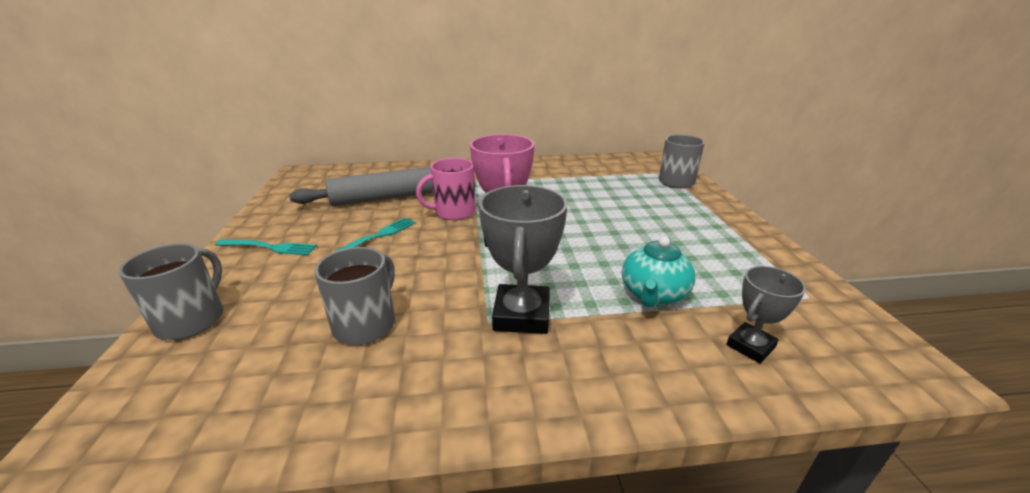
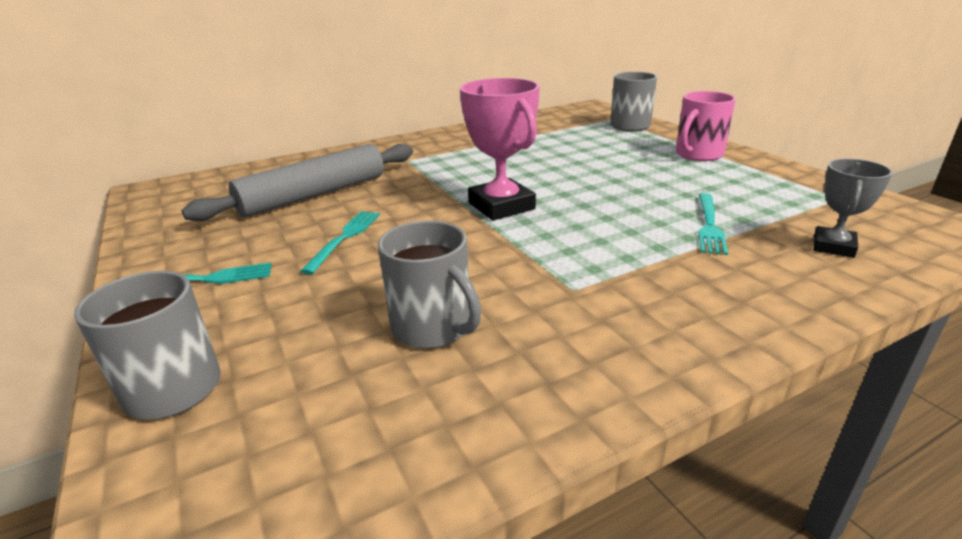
camera: 20 degrees left, 0 degrees up
grey mug [314,247,395,345] -> grey mug turned 135 degrees clockwise [378,220,481,348]
pink mug [416,158,476,220] -> pink mug moved to [676,91,736,161]
grey trophy [479,185,568,334] -> none
turquoise teapot [622,236,695,308] -> turquoise fork [698,193,728,255]

